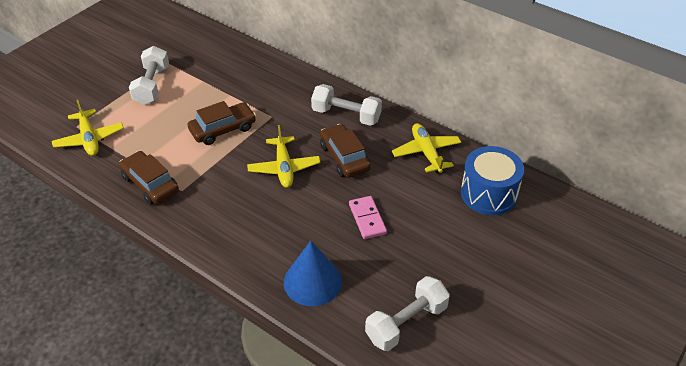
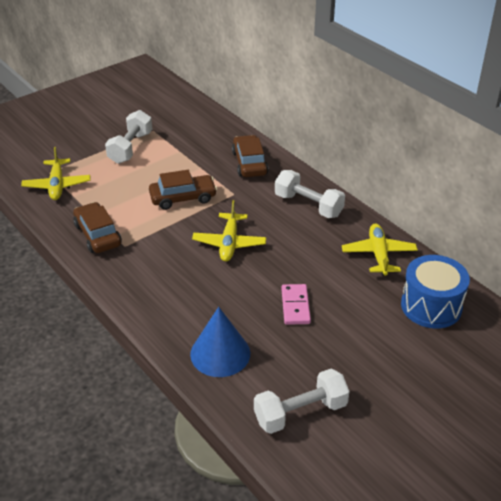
camera: 15 degrees right, 5 degrees down
brown car [320,124,371,178] -> brown car moved to [232,135,269,177]

